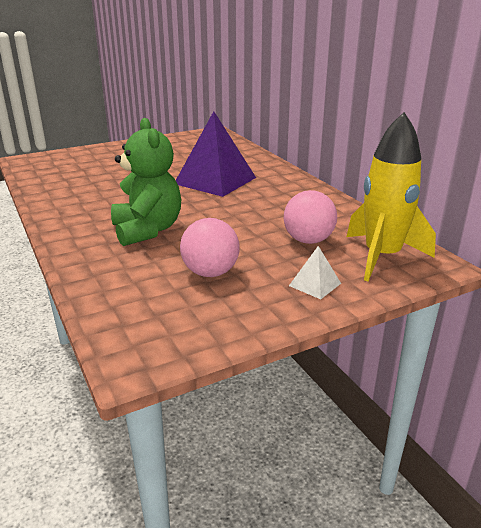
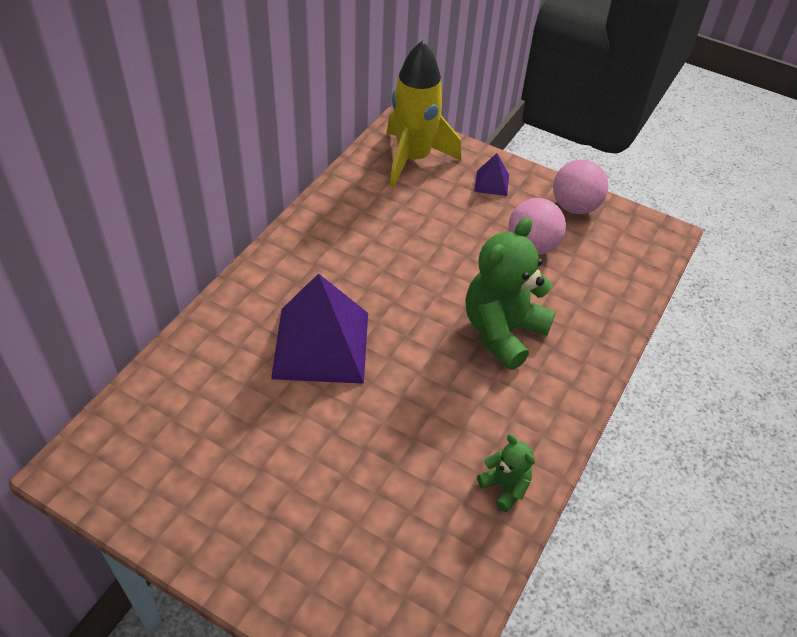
camera: 125 degrees left, 20 degrees up
pink ball [284,190,337,244] -> pink ball moved to [553,159,608,214]
white pyramid [289,246,341,299] -> purple pyramid [474,153,509,196]
none -> green teddy bear [477,434,535,512]

